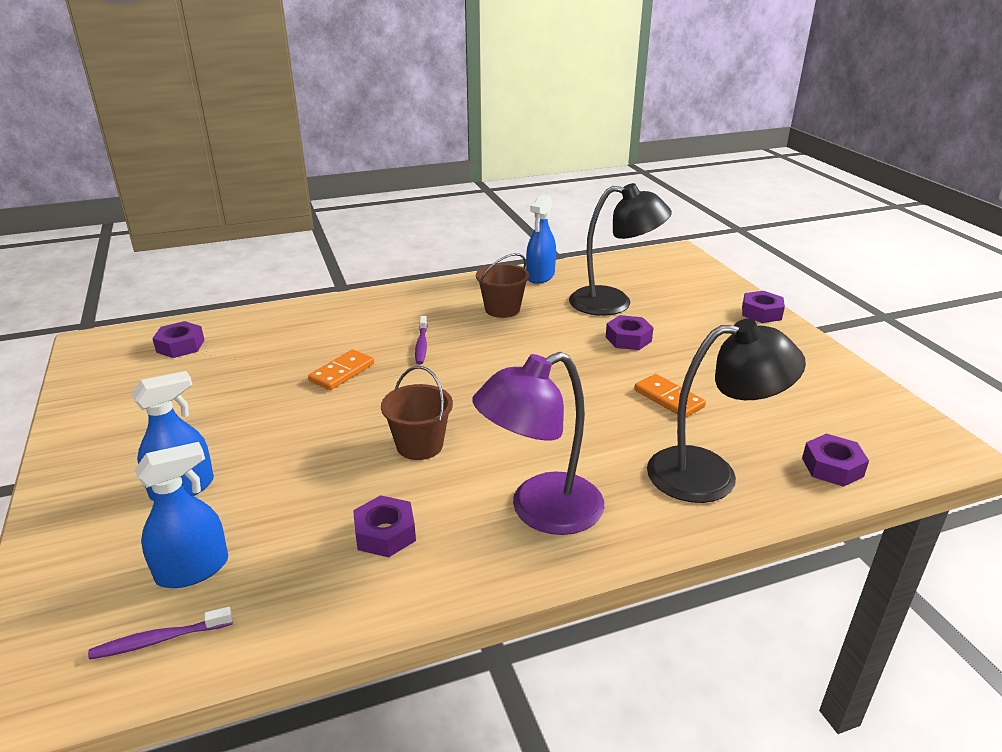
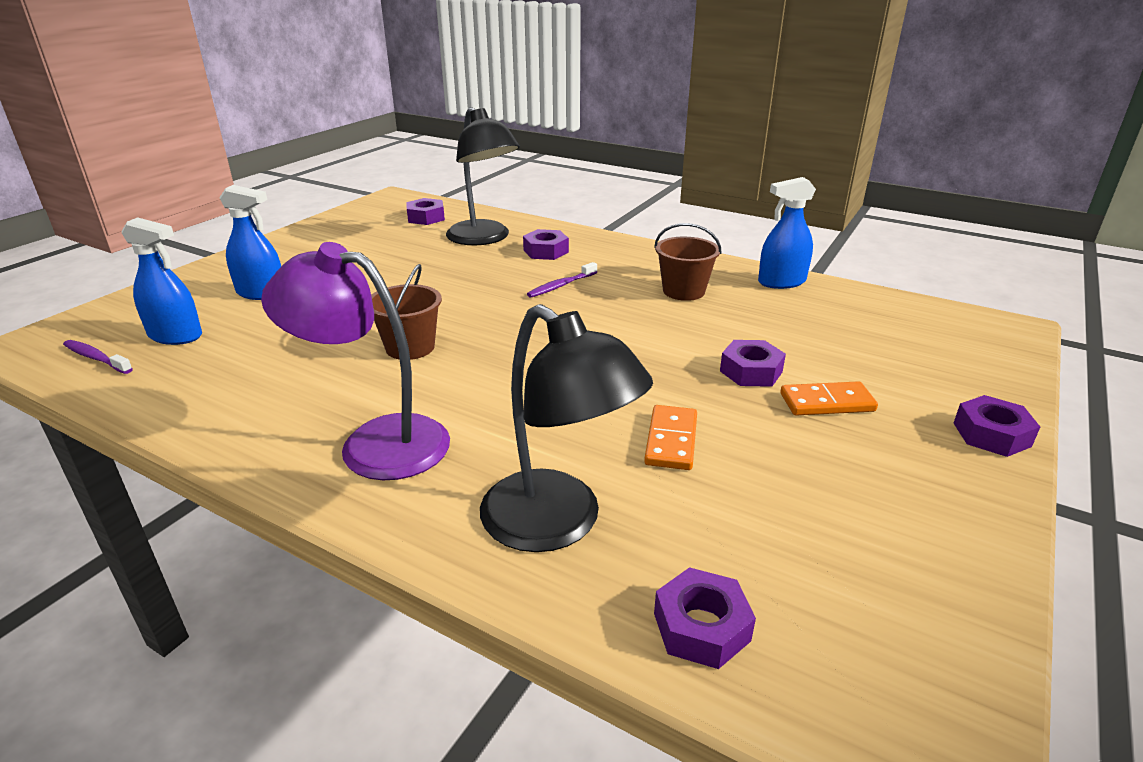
camera: 50 degrees right, 0 degrees up
orange domino [308,349,374,390] -> orange domino moved to [780,381,878,416]
purple nut [353,495,416,557] -> purple nut moved to [523,229,569,260]
black lamp [569,183,672,316] -> black lamp moved to [446,107,520,245]

